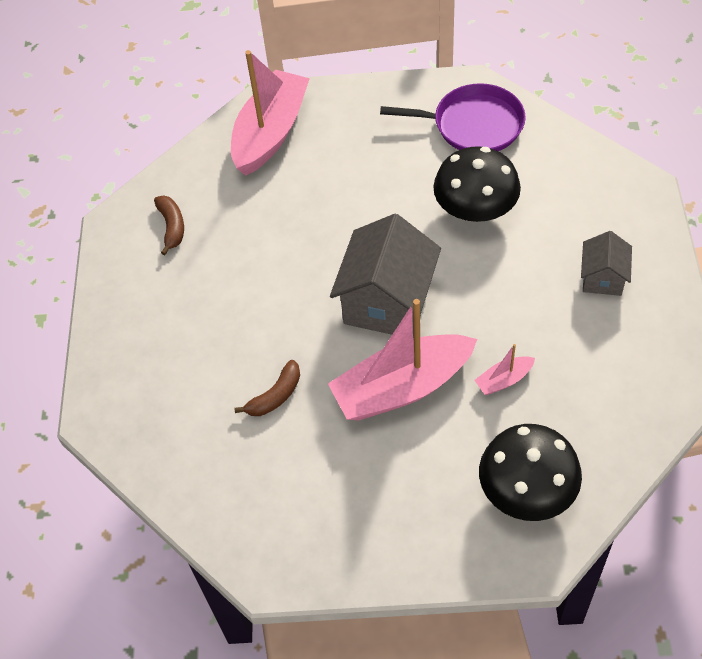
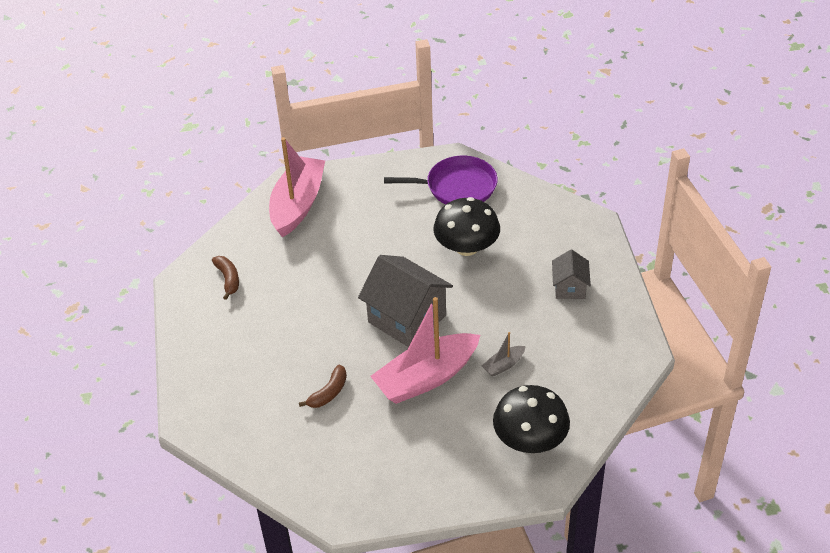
camera: 10 degrees left, 10 degrees down
grey house [330,214,441,337] -> grey house turned 60 degrees counterclockwise [358,255,453,347]
pink boat [474,344,535,395] -> grey boat [482,332,525,377]

